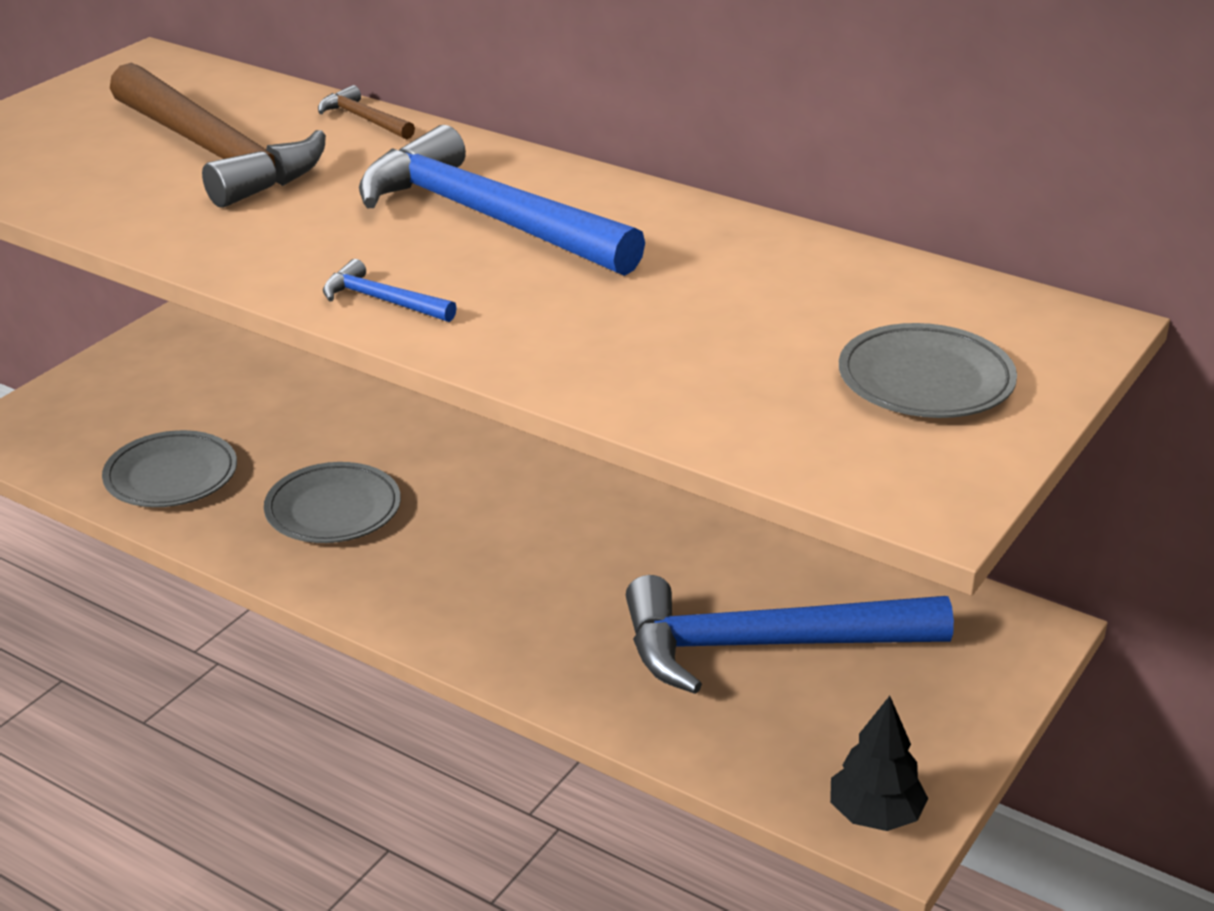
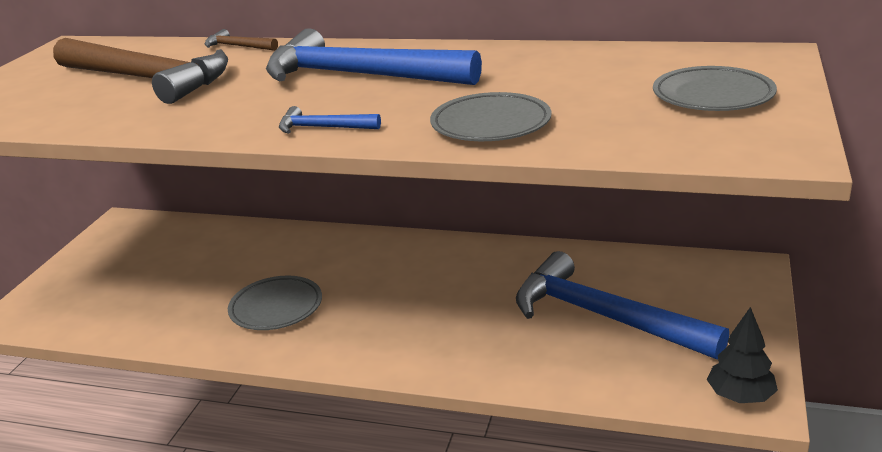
camera: 15 degrees left, 5 degrees down
grey plate [102,430,237,507] -> grey plate moved to [430,92,551,141]
blue hammer [626,575,954,694] -> blue hammer turned 60 degrees clockwise [516,251,729,359]

